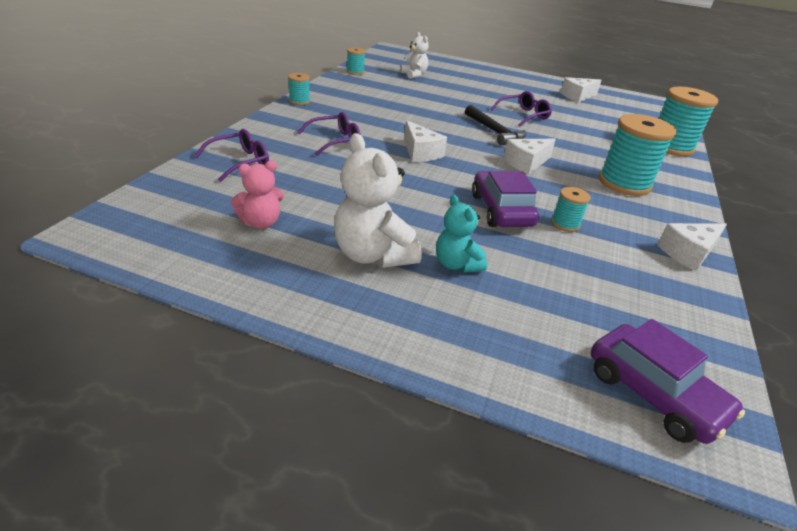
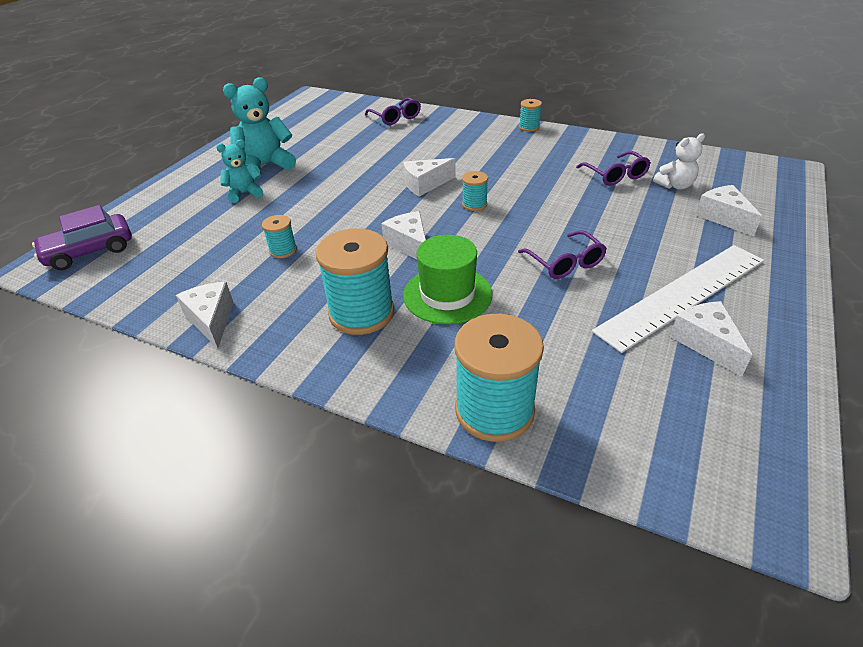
camera: 100 degrees right, 5 degrees up
pink teddy bear [230,161,284,229] -> none
purple glasses [297,112,361,156] -> purple glasses moved to [576,151,651,186]
white teddy bear [334,133,422,268] -> turquoise teddy bear [223,77,296,173]
turquoise spool [347,47,365,75] -> turquoise spool moved to [462,171,488,211]
black hammer [465,105,526,146] -> none
purple car [472,171,539,227] -> none
none -> green hat [403,235,492,324]
none -> white ruler [592,245,764,353]
none -> white cheese [695,185,762,236]

